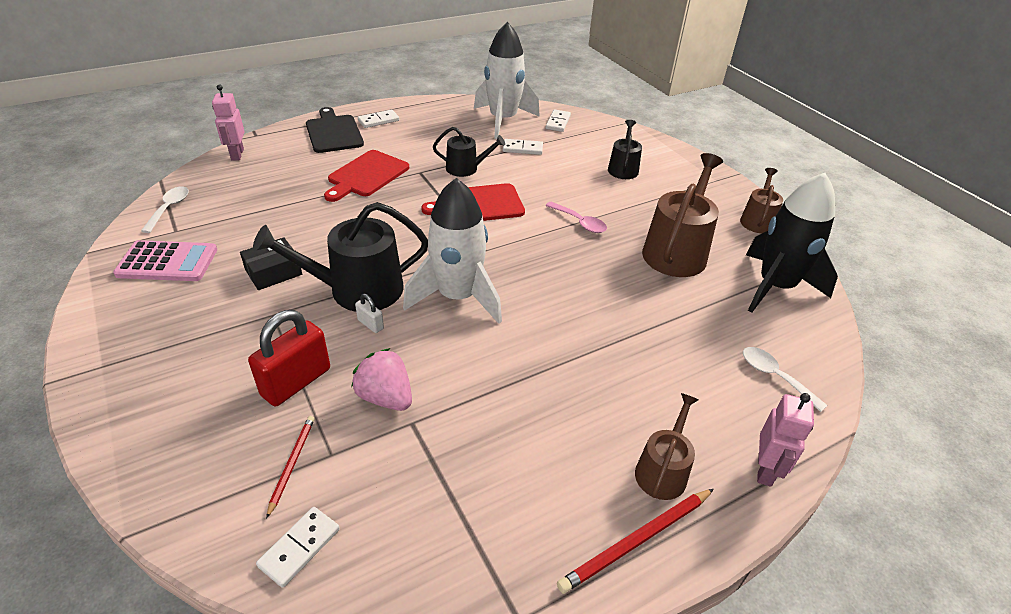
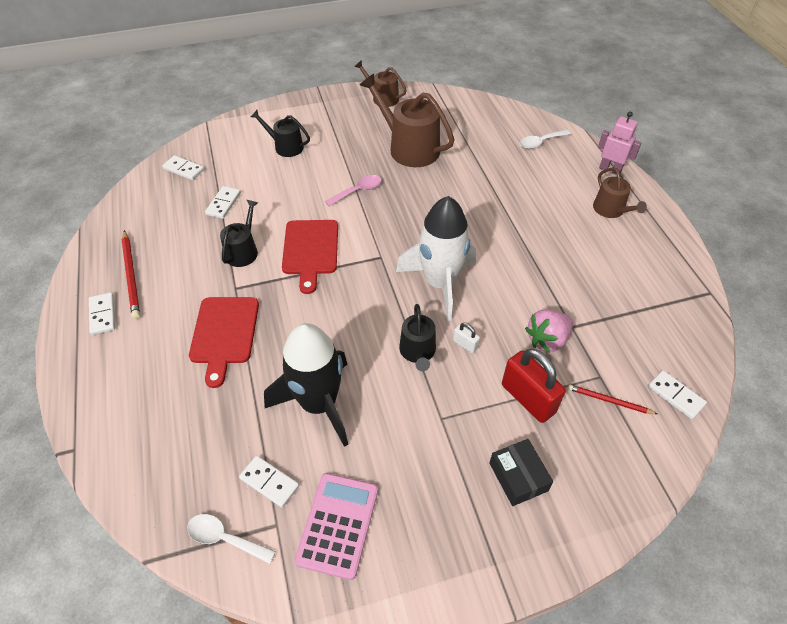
camera: 75 degrees left, 10 degrees up
pink robot [212,84,245,161] -> none
black box [240,237,302,290] -> black box moved to [489,439,553,506]
black watering can [253,202,428,312] -> black watering can [399,304,436,371], size x0.57
black cutting board [306,107,364,153] -> none
red cutting board [324,150,409,202] -> red cutting board turned 45 degrees clockwise [189,297,259,388]
white padlock [355,294,384,333] -> white padlock turned 75 degrees clockwise [453,323,480,353]
white rocket [474,22,540,139] -> none
red pencil [557,489,714,594] -> red pencil moved to [121,230,140,319]
brown watering can [635,393,699,500] -> brown watering can turned 150 degrees counterclockwise [593,167,647,218]
black rocket [746,173,838,313] -> black rocket moved to [264,323,348,447]
none -> white domino [239,456,299,508]

